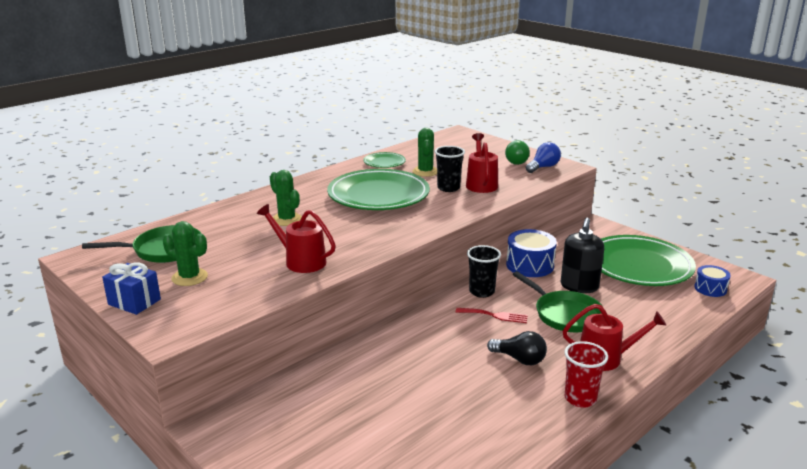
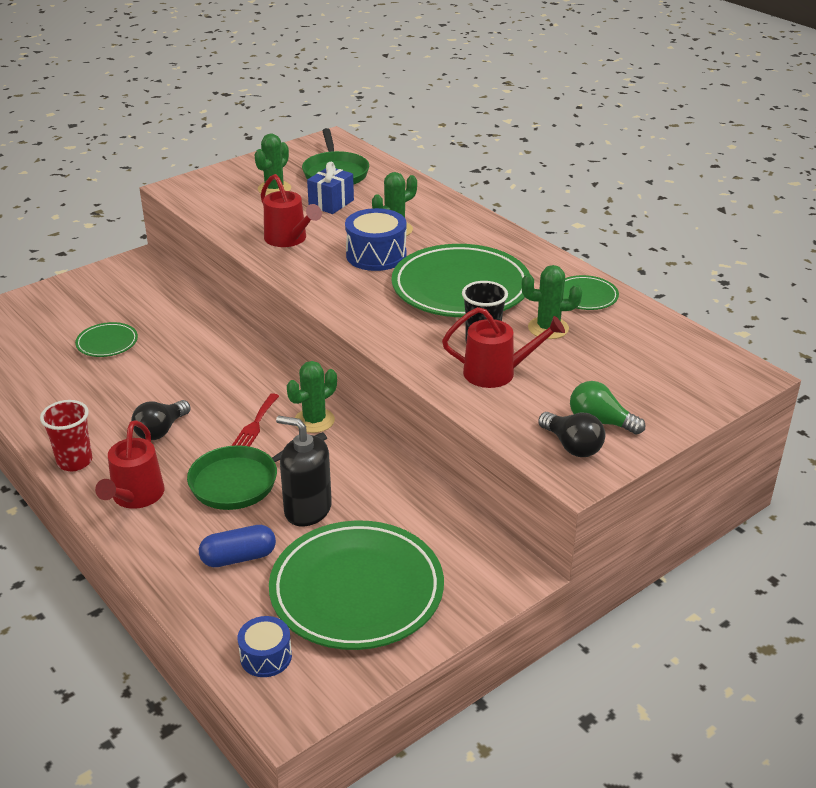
camera: 95 degrees right, 10 degrees up
blue gift [102,263,161,315] -> blue gift moved to [307,162,354,214]
red watering can [257,204,336,273] -> red watering can turned 105 degrees clockwise [261,174,322,247]
black cup [467,245,501,298] -> green cactus [287,361,337,433]
blue drum [506,229,557,277] -> blue drum moved to [345,208,407,271]
blue light bulb [526,142,561,173] -> black light bulb [538,412,605,457]
none -> green plate [75,322,138,357]
none -> blue capsule [199,525,276,567]

